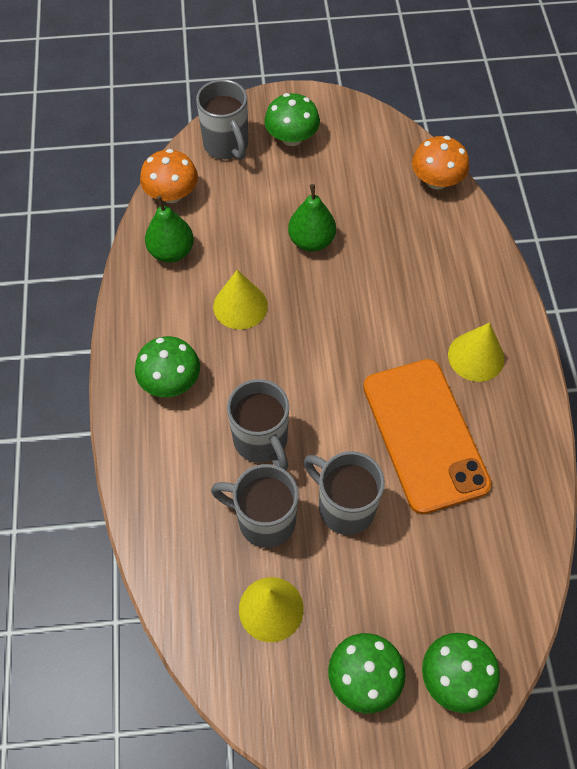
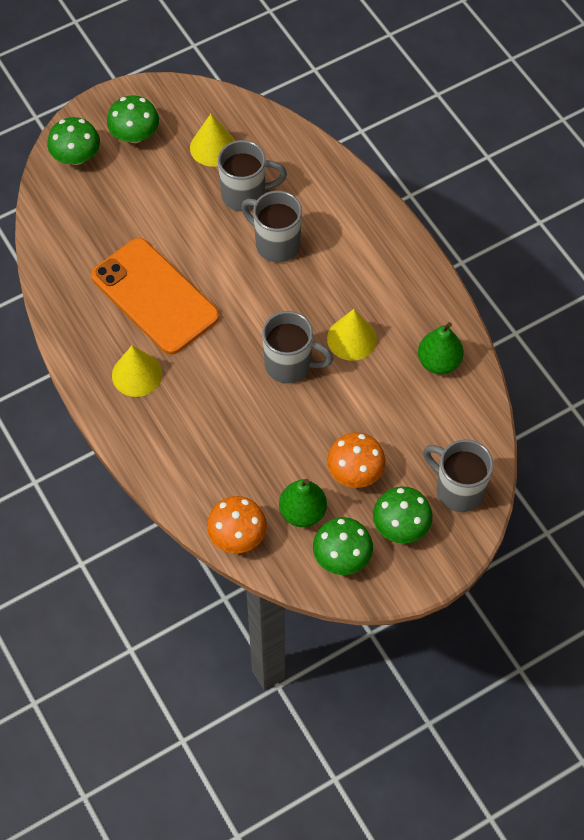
camera: 155 degrees right, 0 degrees up
green mushroom [135,336,200,397] -> green mushroom moved to [313,517,373,575]
orange mushroom [140,149,198,203] -> orange mushroom moved to [327,432,386,488]
green pear [288,184,336,252] -> green pear moved to [279,479,327,527]
grey mug [304,451,385,535] -> grey mug moved to [262,311,334,384]

